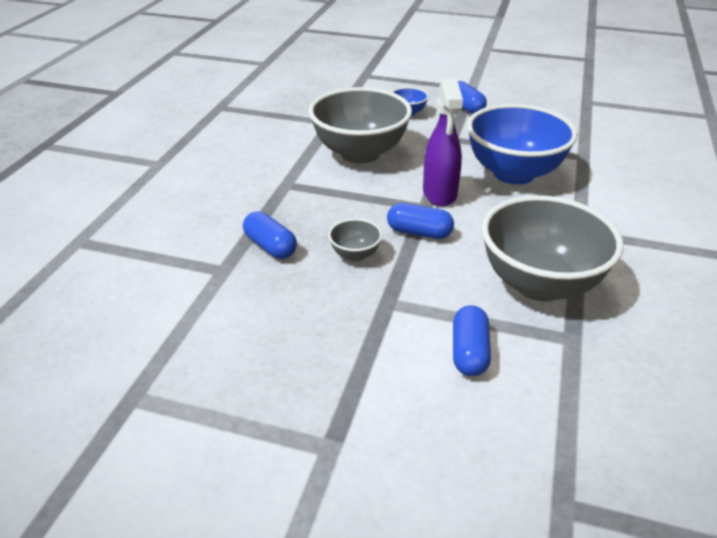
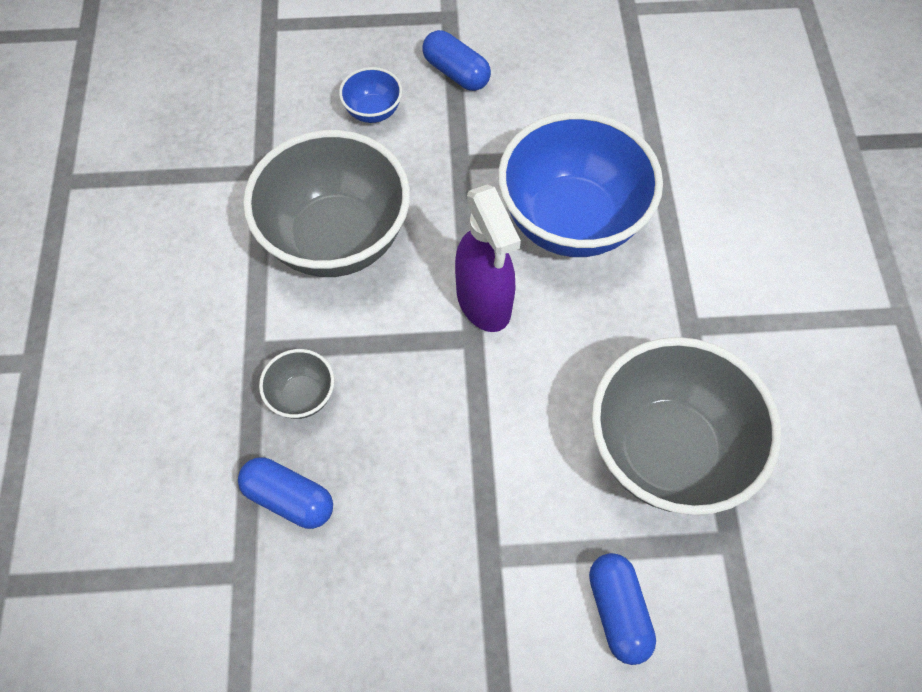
camera: 20 degrees left, 25 degrees up
grey bowl [328,219,382,261] -> grey bowl moved to [259,349,334,419]
blue capsule [387,203,454,239] -> none

